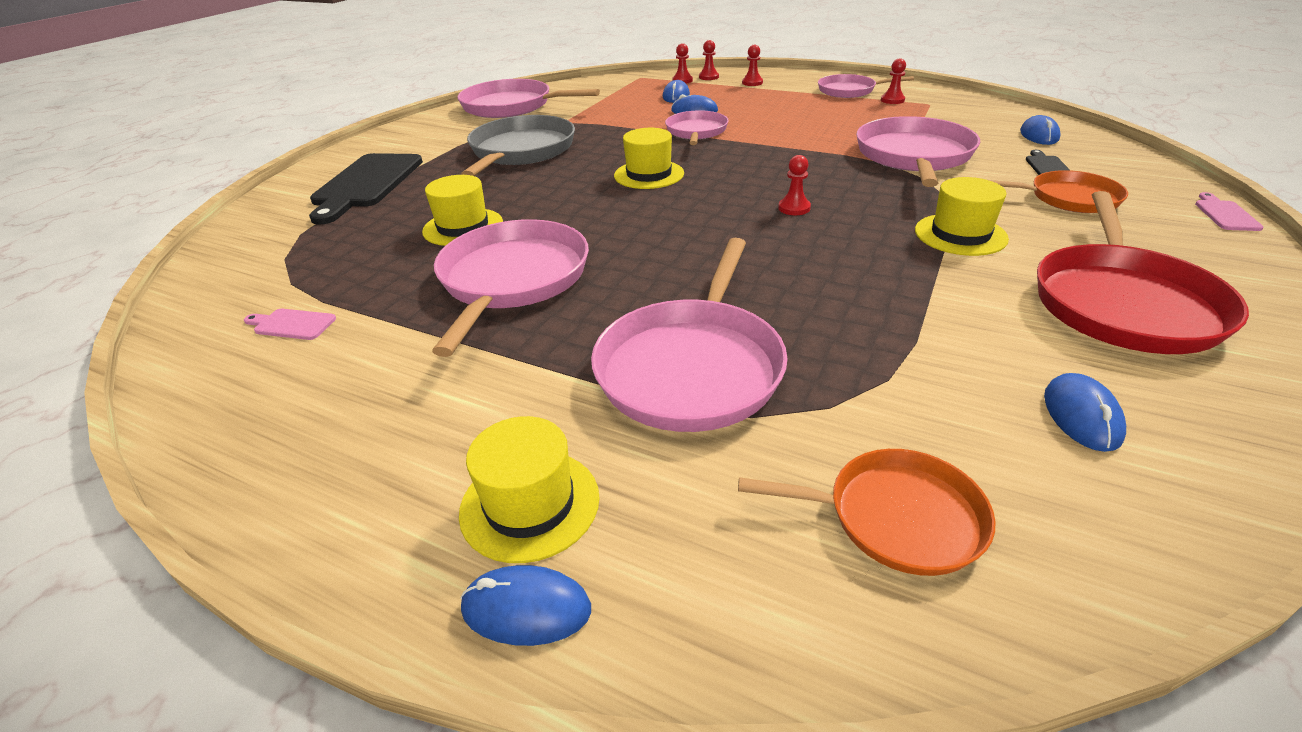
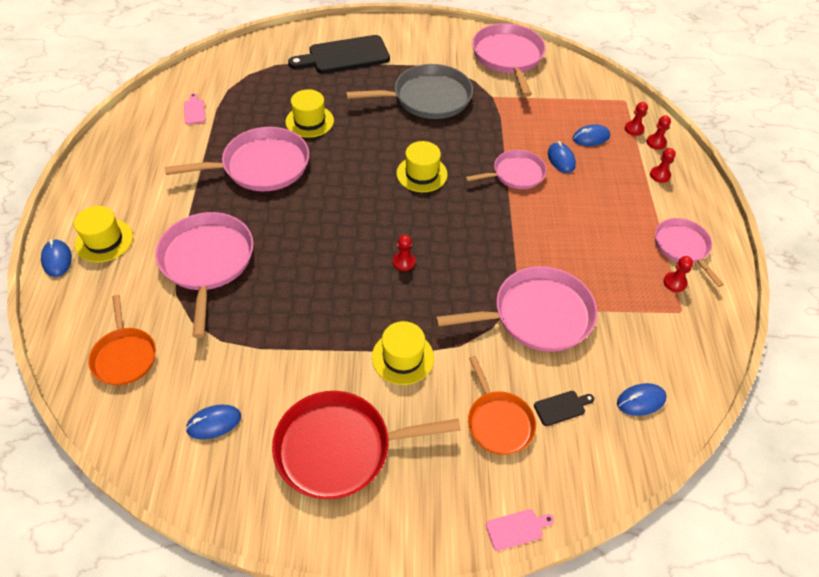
camera: 60 degrees right, 15 degrees up
pink pan [591,238,788,432] -> pink pan turned 90 degrees clockwise [155,212,253,338]

